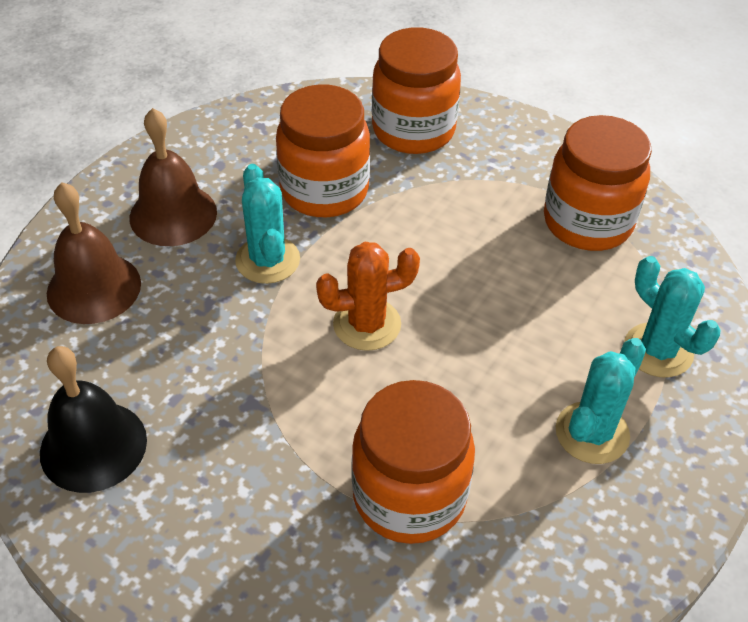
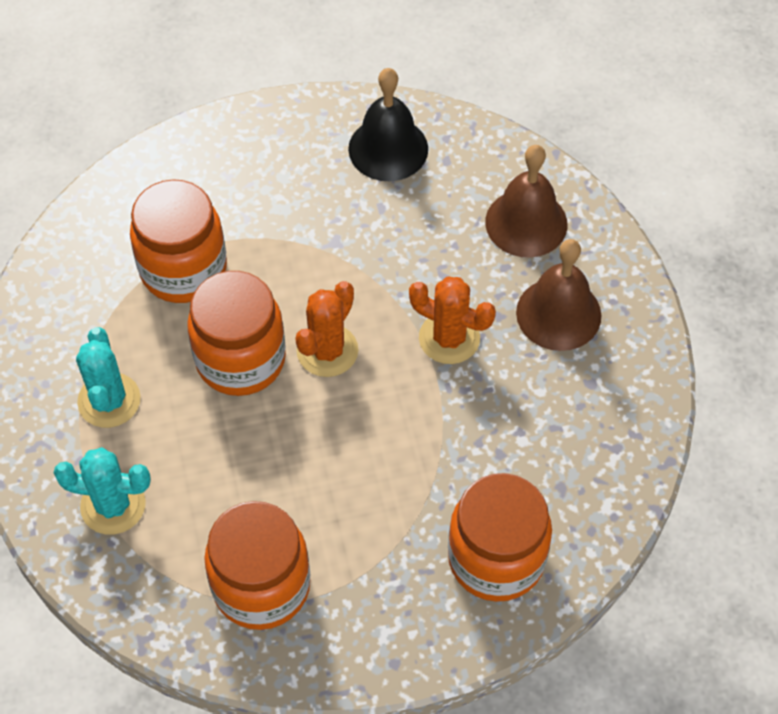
camera: 135 degrees right, 10 degrees up
turquoise cactus [235,164,300,284] -> orange cactus [409,277,496,364]
orange jar [276,84,370,217] -> orange jar moved to [187,271,286,396]

